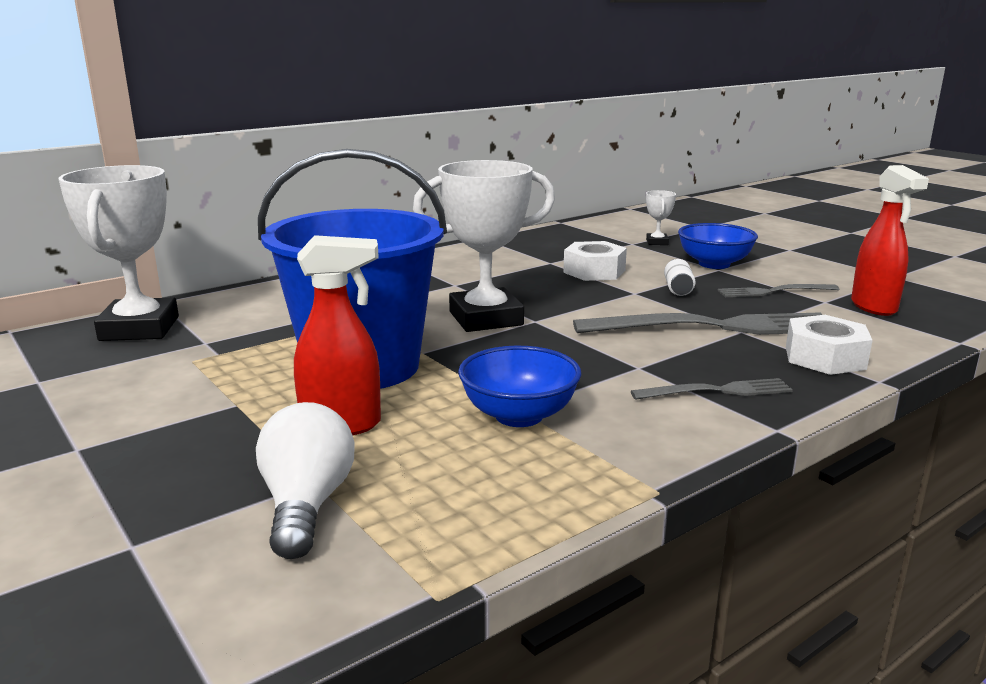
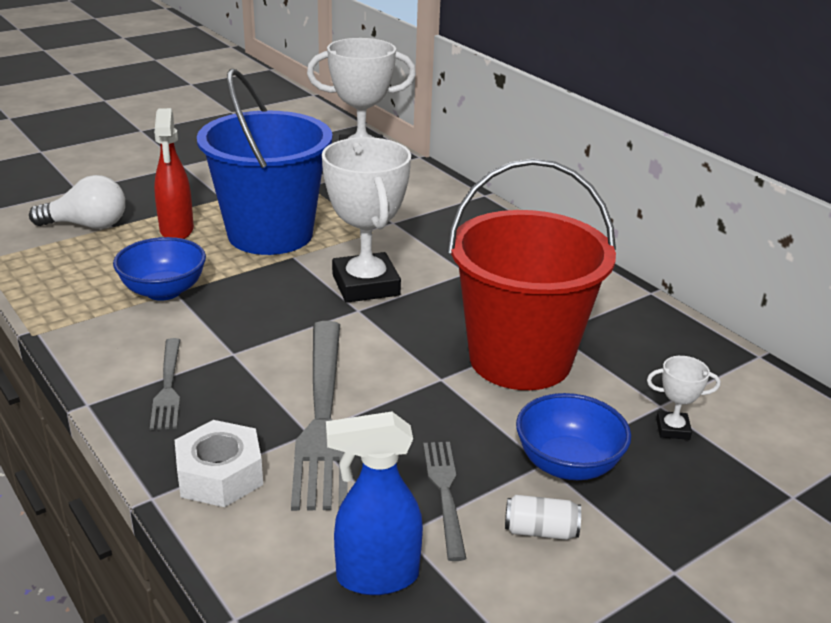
camera: 90 degrees right, 10 degrees up
white nut [563,241,627,281] -> red bucket [447,159,616,390]
white can [664,259,695,296] -> white can moved to [505,495,581,540]
red spray bottle [851,165,929,316] -> blue spray bottle [326,412,423,595]

